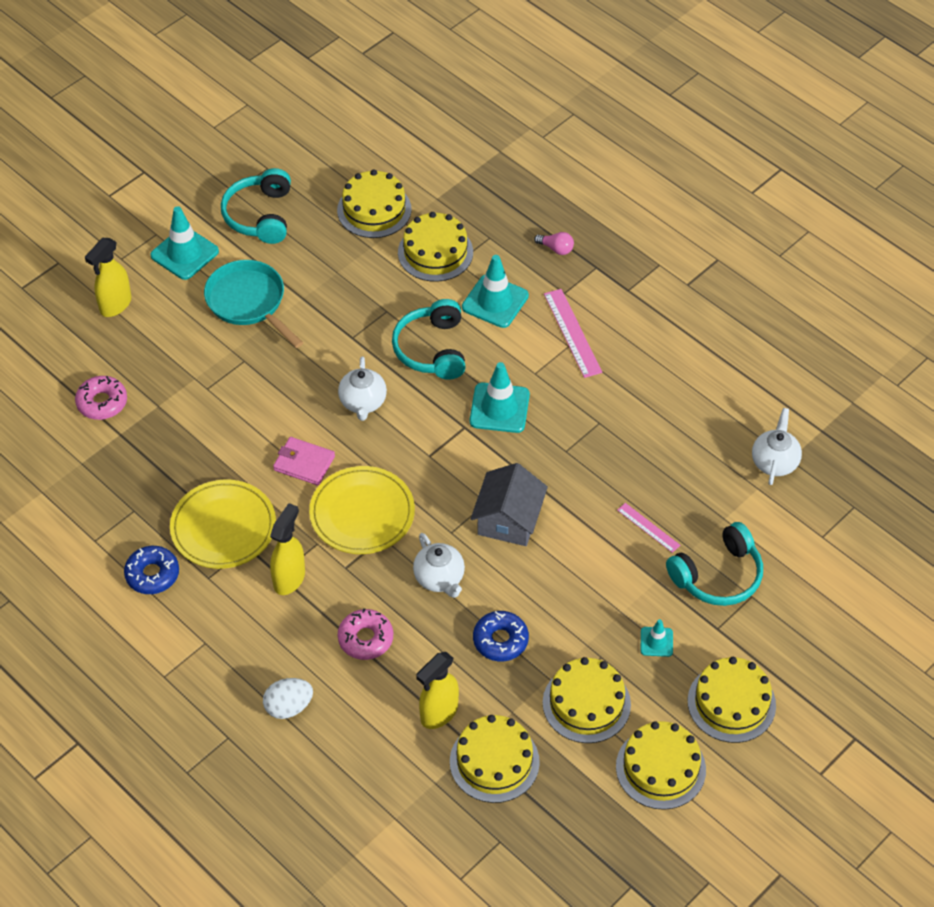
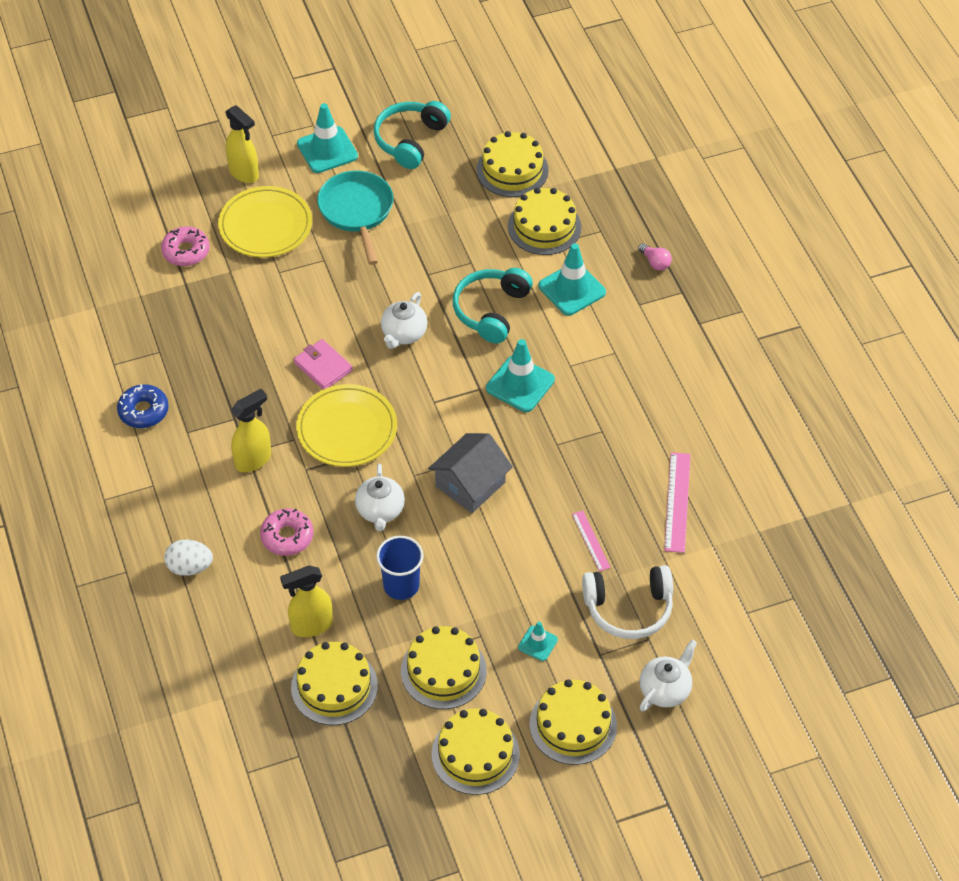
camera: 25 degrees right, 0 degrees up
yellow spray bottle [85,238,131,317] -> yellow spray bottle turned 105 degrees counterclockwise [226,105,259,183]
yellow plate [170,480,276,569] -> yellow plate moved to [218,186,312,257]
blue donut [473,611,529,661] -> blue cup [376,536,424,600]
pink ruler [544,289,602,378] -> pink ruler moved to [664,452,691,553]
turquoise headphones [666,522,763,606] -> white headphones [582,565,673,639]
white teapot [752,408,802,485] -> white teapot moved to [640,640,697,711]

